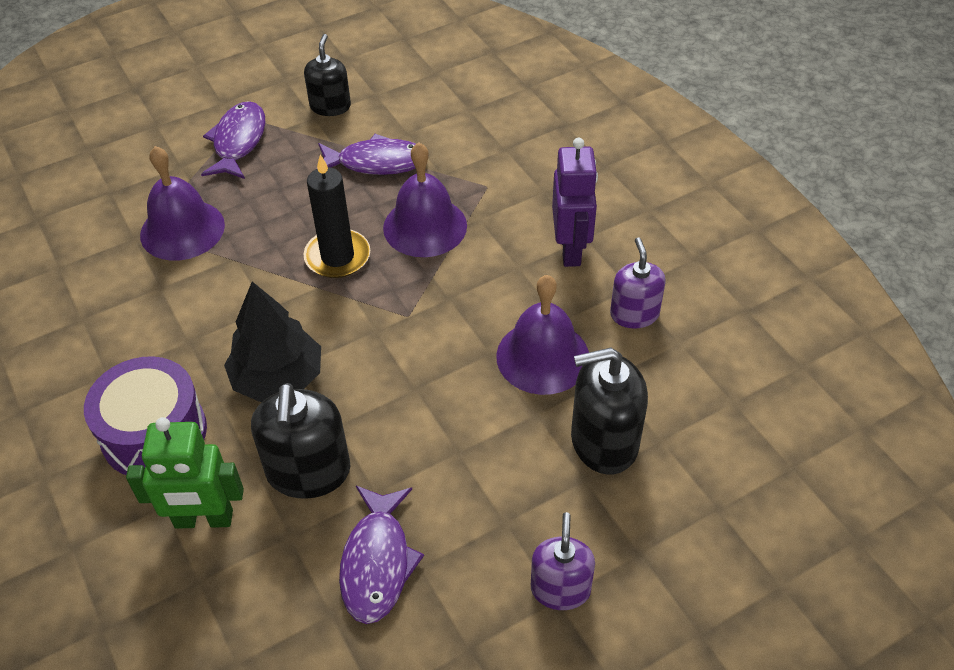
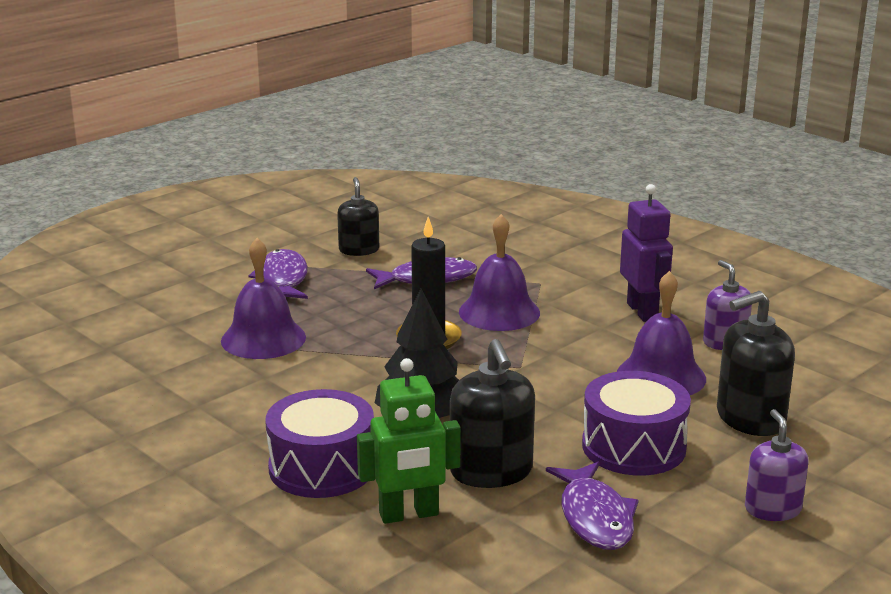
camera: 15 degrees left, 25 degrees down
none -> purple drum [582,371,691,476]

